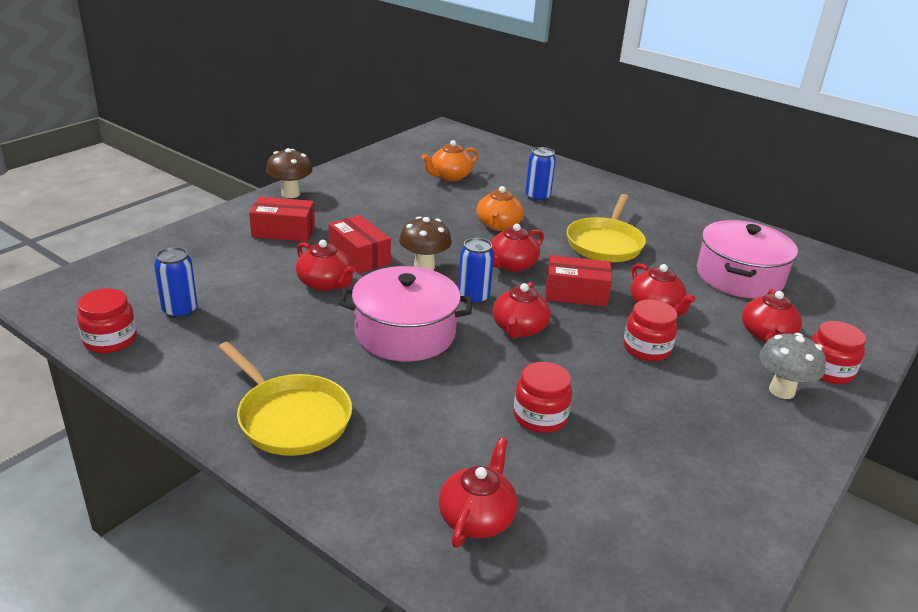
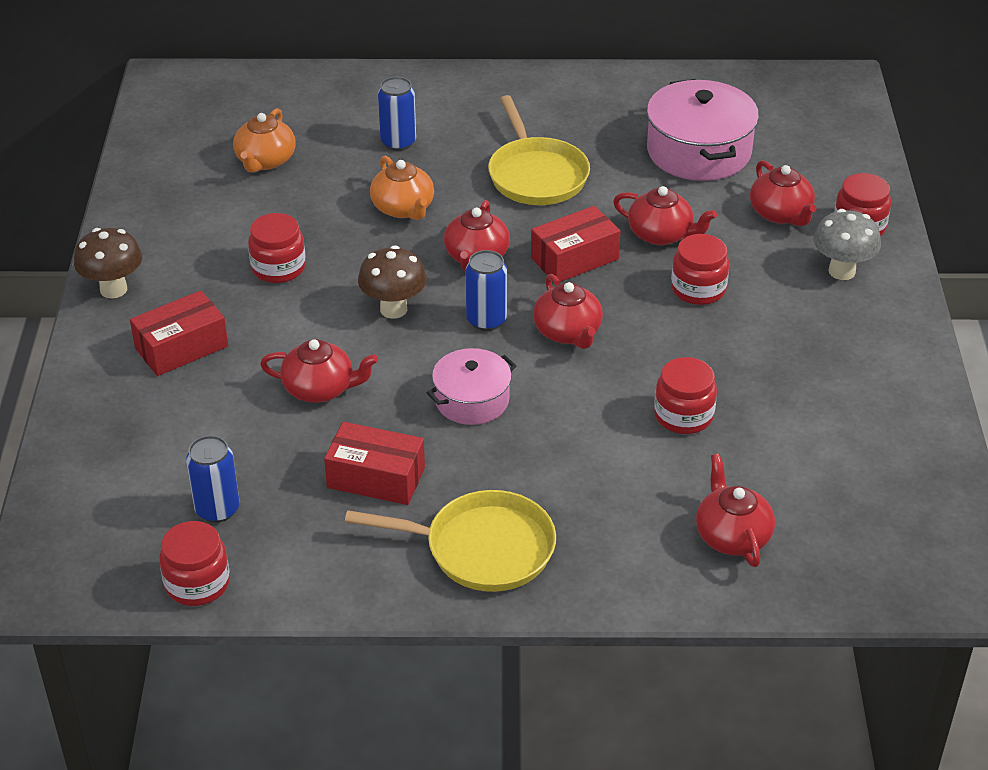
camera: 35 degrees left, 10 degrees up
red box [328,215,391,274] -> red box moved to [324,422,425,505]
pink pot [339,266,472,361] -> pink pot [427,348,516,425], size x0.61
none -> red jar [248,213,306,283]

